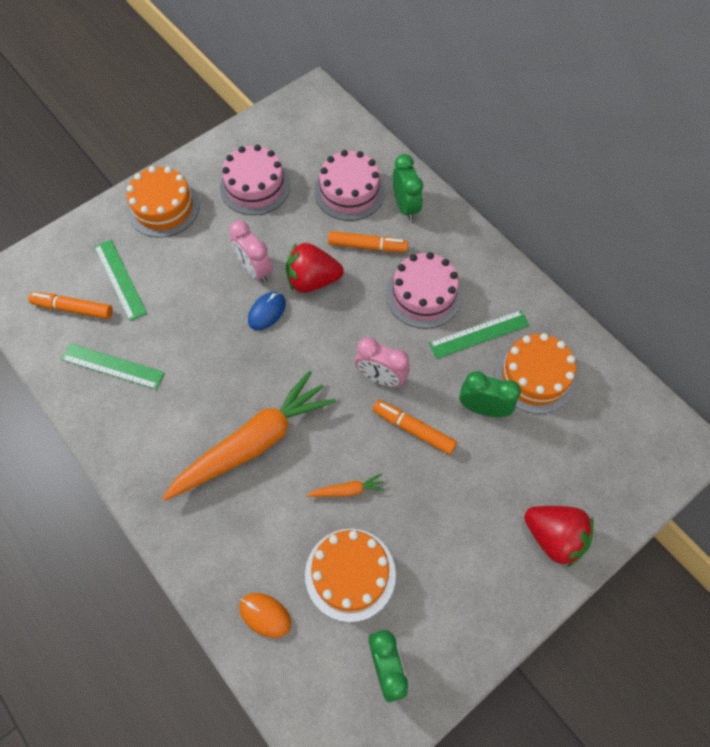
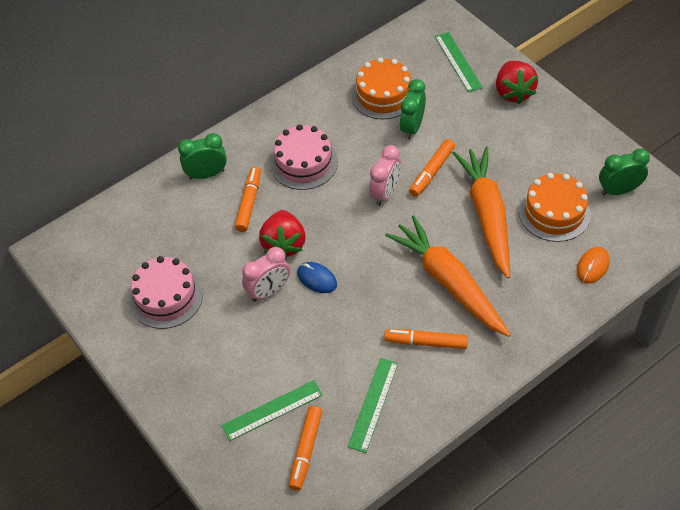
camera: 85 degrees left, 10 degrees down
orange cake [127,166,200,238] -> none
orange carrot [306,473,385,497] -> orange carrot [453,147,510,278], size x2.49
pink cake [314,150,385,221] -> none
green ruler [429,310,529,359] -> green ruler moved to [435,32,483,92]
red strawberry [524,506,594,567] -> red strawberry turned 135 degrees clockwise [496,61,538,104]
none -> orange marker [384,329,468,349]

